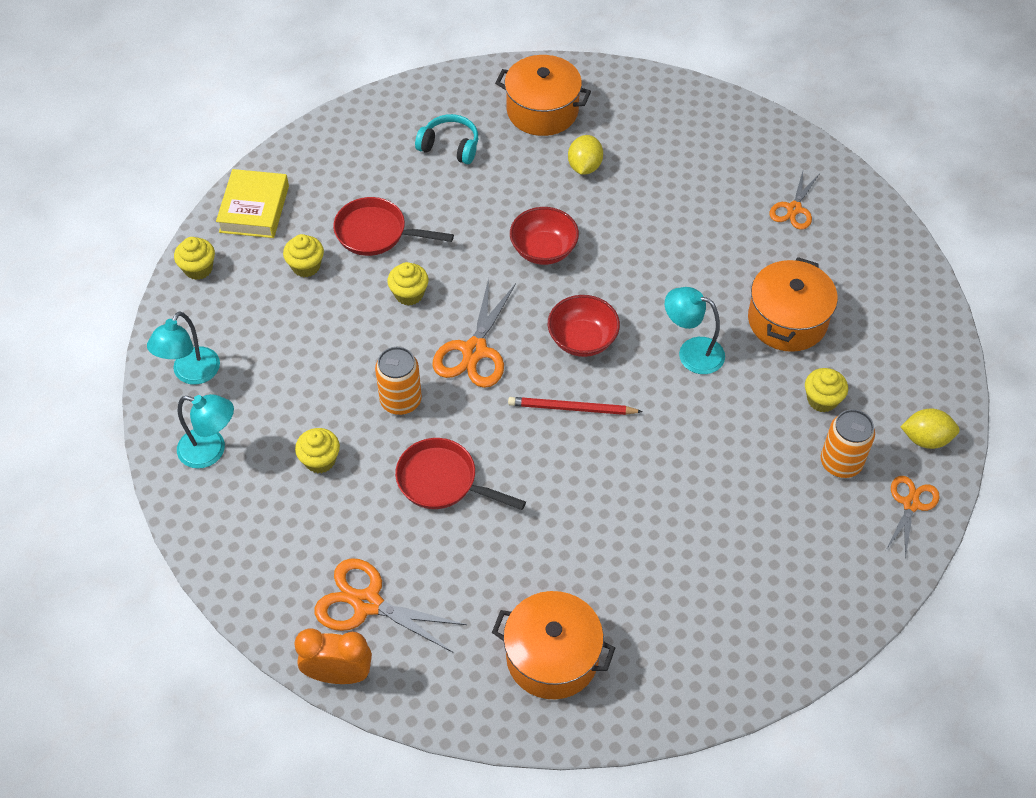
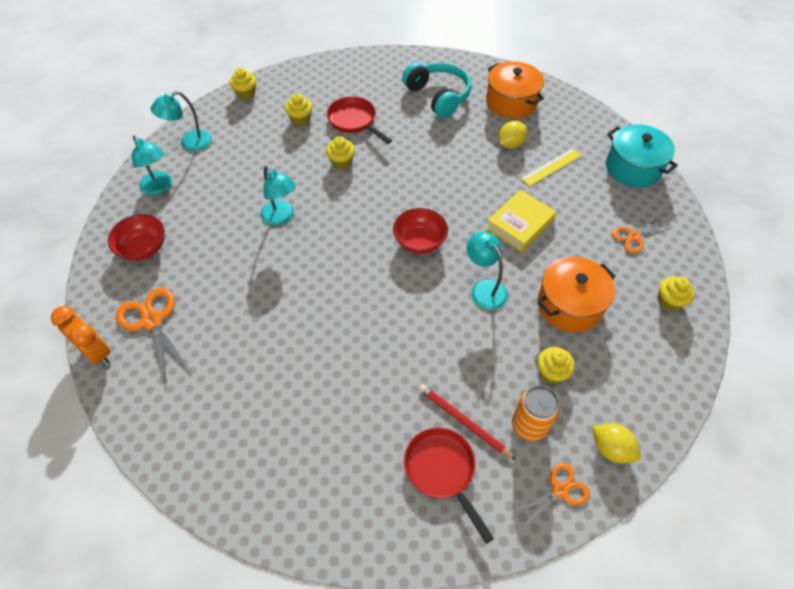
camera: 35 degrees right, 0 degrees up
yellow book [216,169,289,238] -> yellow book moved to [486,190,556,252]
yellow cupcake [295,428,340,473] -> yellow cupcake moved to [658,277,695,312]
orange can [375,347,422,415] -> turquoise lamp [260,166,296,225]
red pan [395,438,526,510] -> red pan moved to [404,427,494,544]
turquoise headphones [415,114,478,164] -> turquoise headphones [402,62,471,118], size x1.55
orange scissors [433,278,516,388] -> none
orange pot [492,591,615,699] -> none
red pencil [508,397,643,415] -> red pencil moved to [419,384,516,460]
red bowl [510,207,579,265] -> red bowl moved to [108,214,165,261]
none -> yellow ruler [520,148,582,187]
none -> turquoise pot [606,124,678,188]

